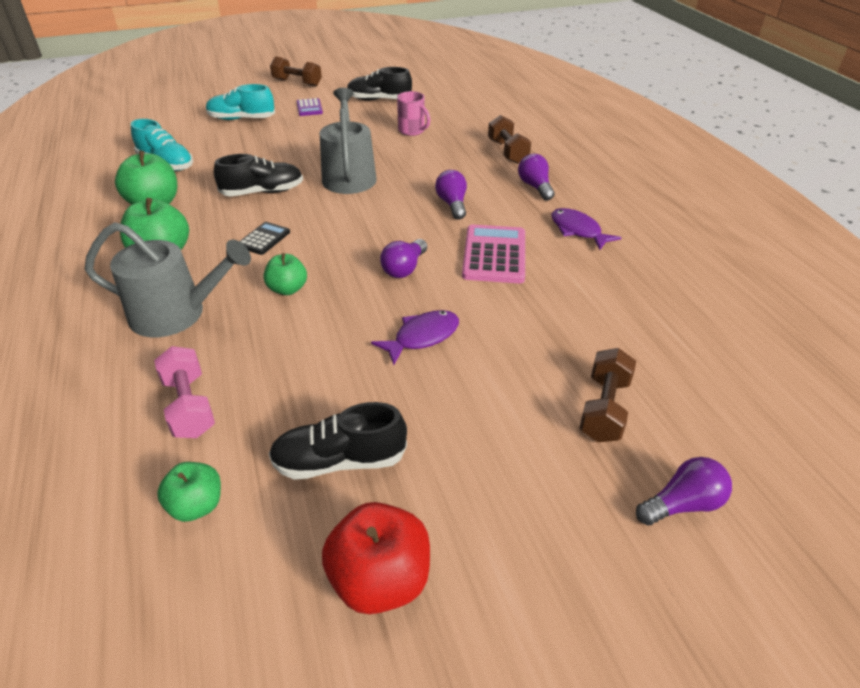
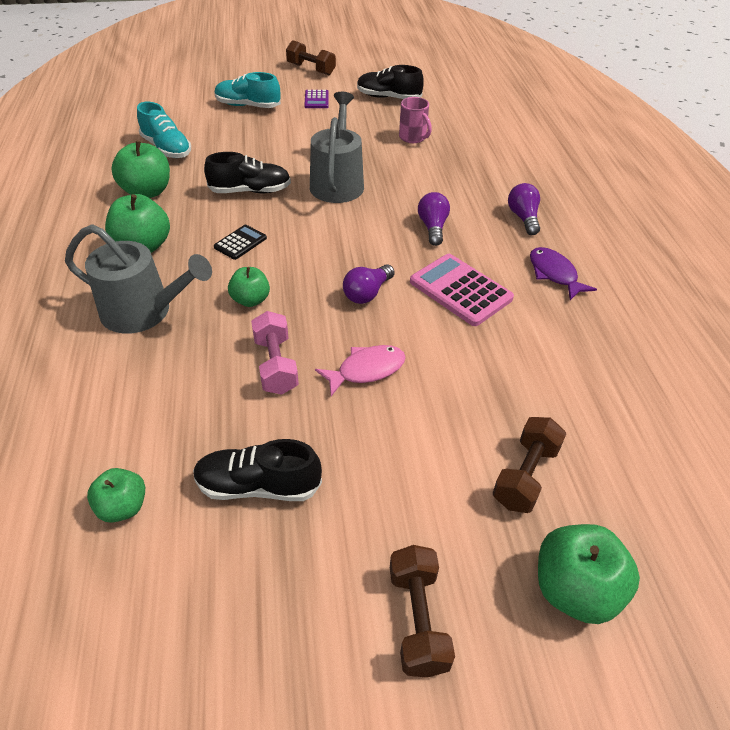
camera: 10 degrees right, 5 degrees up
pink dumbbell [154,346,215,438] -> pink dumbbell moved to [251,311,299,395]
red apple [322,502,430,614] -> none
purple fish [371,310,459,365] -> pink fish [315,345,406,396]
pink calculator [462,225,525,283] -> pink calculator turned 60 degrees counterclockwise [410,254,514,326]
brown dumbbell [488,115,531,164] -> brown dumbbell moved to [390,545,455,678]
purple light bulb [636,457,732,526] -> green apple [538,524,640,624]

